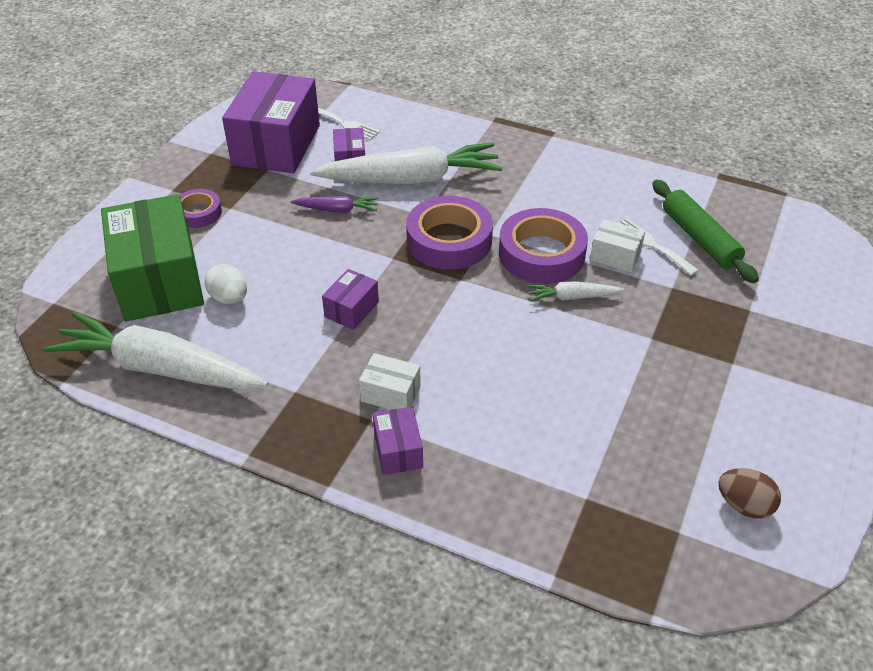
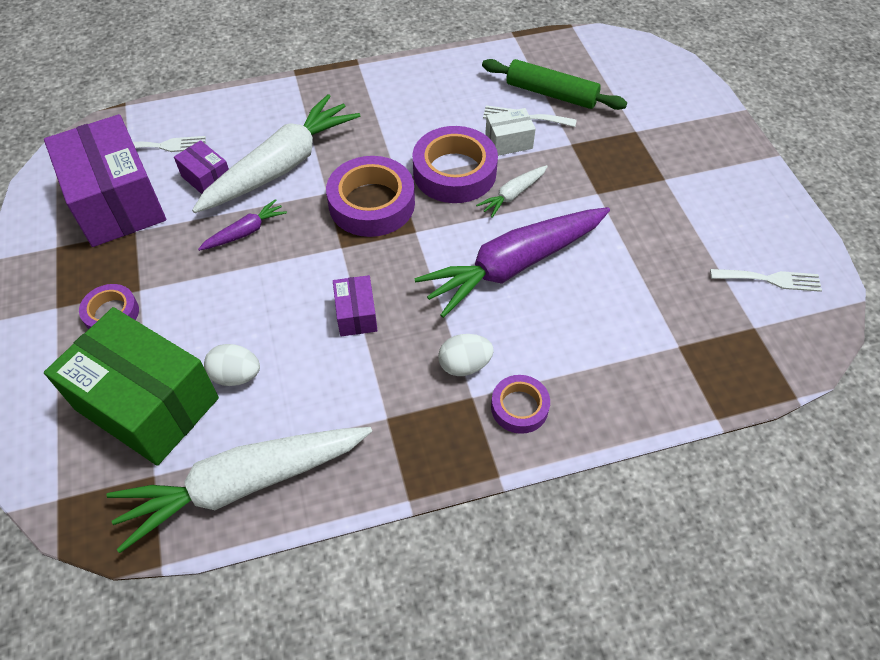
camera: 40 degrees left, 10 degrees up
white box [359,353,421,410] -> white egg [438,334,494,376]
purple box [373,407,423,475] -> purple tape [491,375,550,434]
brown egg [718,468,781,518] -> white fork [710,269,822,292]
none -> purple carrot [414,207,610,318]

